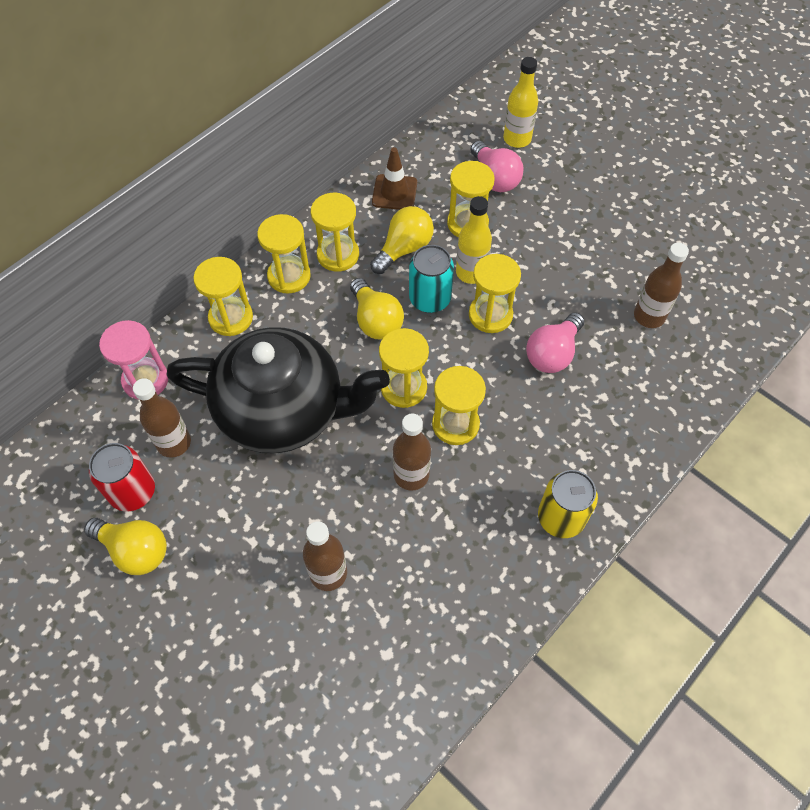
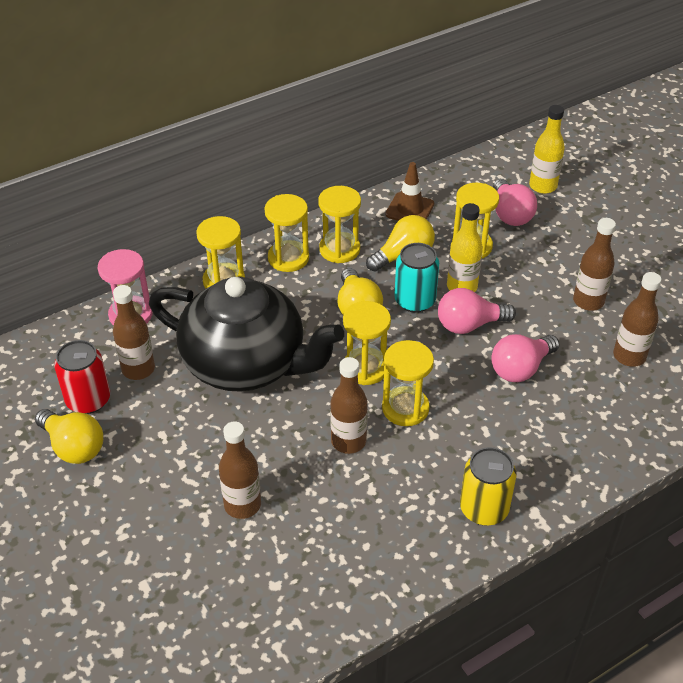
camera: 15 degrees right, 15 degrees down
yellow hourglass [469,254,521,333] -> pink light bulb [438,288,516,334]
none -> brown bottle [573,218,616,311]

